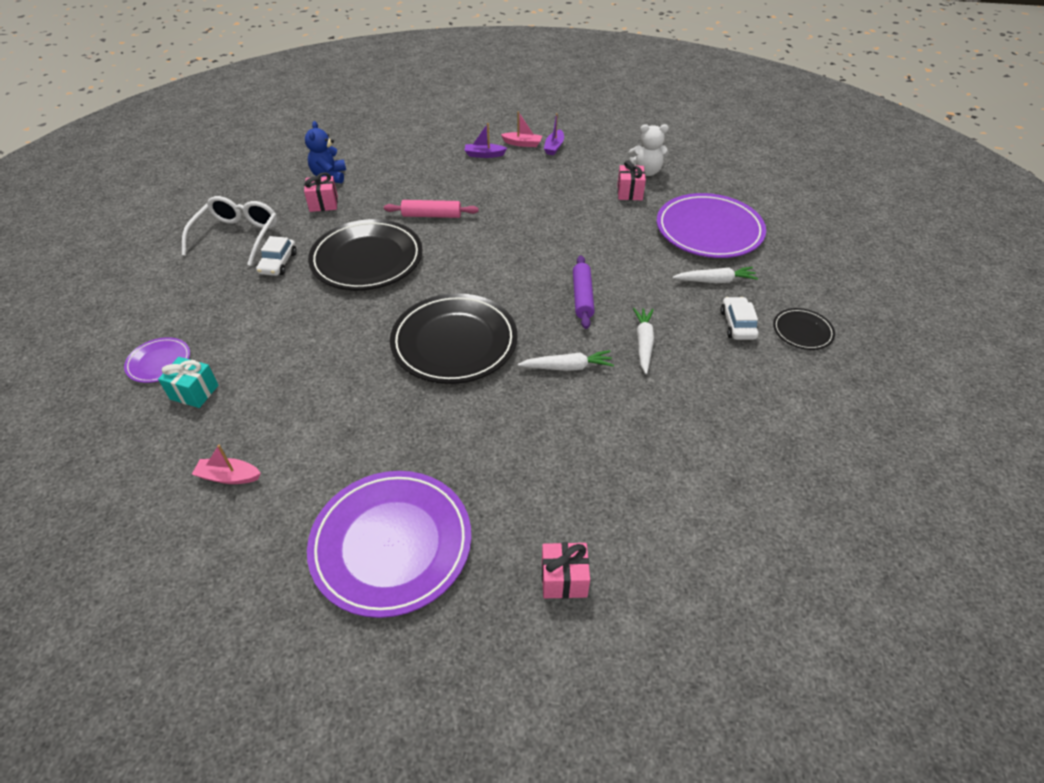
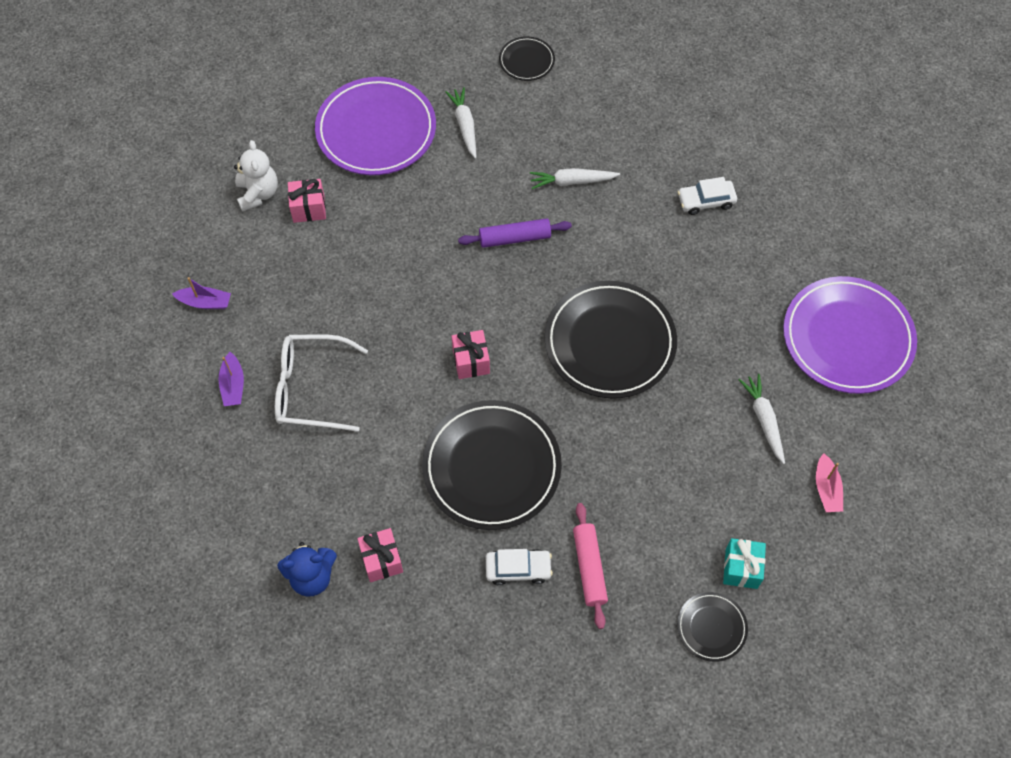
camera: 100 degrees left, 15 degrees up
purple plate [124,337,190,383] -> black plate [677,592,748,662]
white glasses [182,196,277,266] -> white glasses moved to [275,334,368,432]
pink rolling pin [384,200,479,218] -> pink rolling pin moved to [573,503,608,629]
pink boat [501,112,542,147] -> none
white carrot [517,350,614,371] -> white carrot moved to [739,374,785,464]
pink gift [542,542,590,599] -> pink gift moved to [452,330,490,379]
white car [720,297,759,340] -> white car moved to [678,177,737,215]

